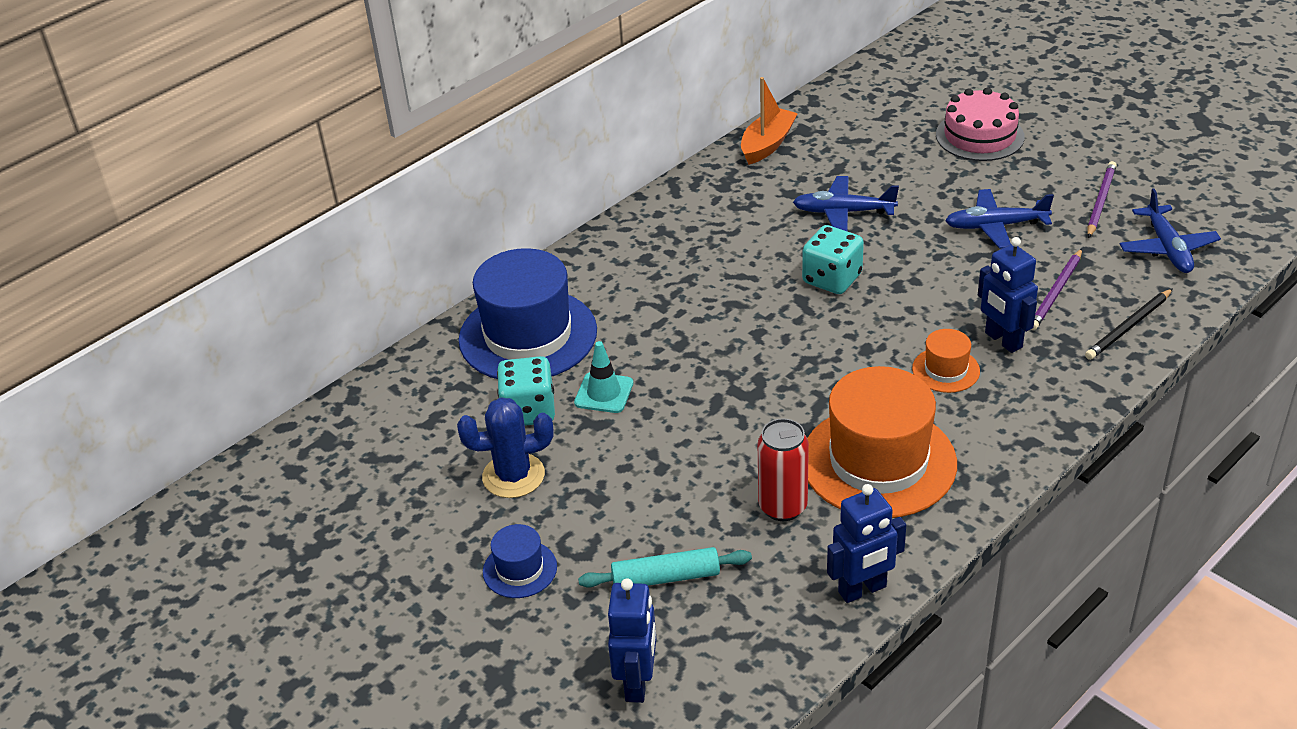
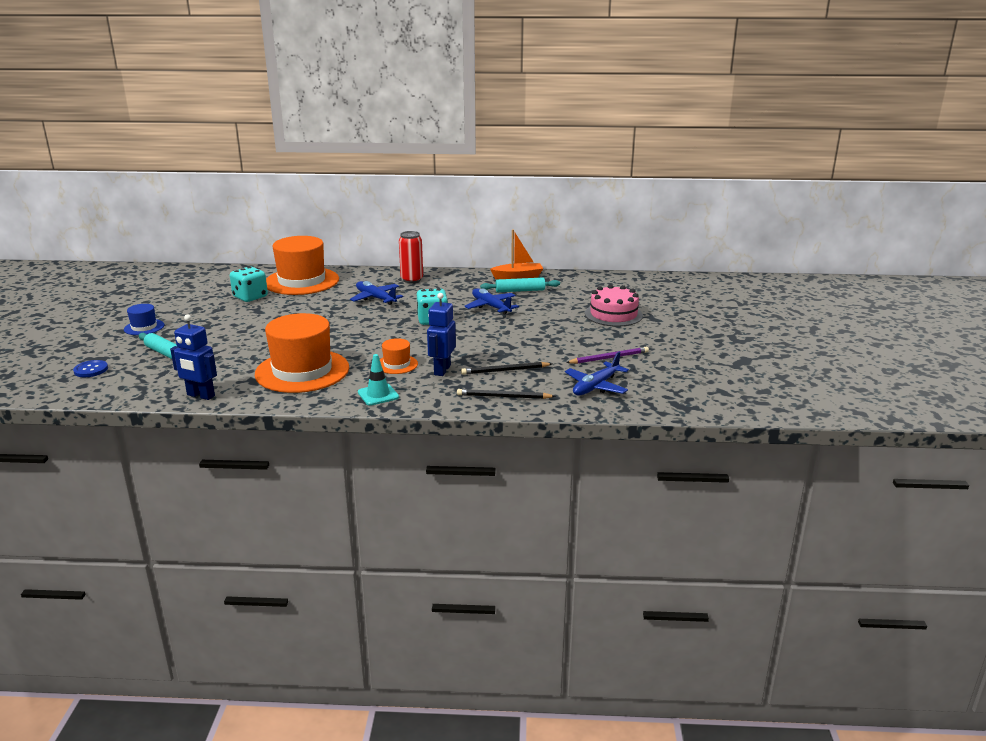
camera: 45 degrees right, 15 degrees down
blue cactus [457,397,553,498] -> none
blue hat [459,248,597,379] -> orange hat [266,236,339,295]
turquoise traffic cone [574,341,633,413] -> turquoise traffic cone moved to [358,354,399,405]
blue robot [608,578,656,703] -> blue button [73,360,108,377]
red can [758,418,809,521] -> red can moved to [399,231,423,283]
blue plane [945,189,1054,249] -> blue plane moved to [350,281,403,305]
purple pencil [1031,249,1082,330] -> black pencil [461,362,552,375]
none -> turquoise rolling pin [480,277,560,292]

